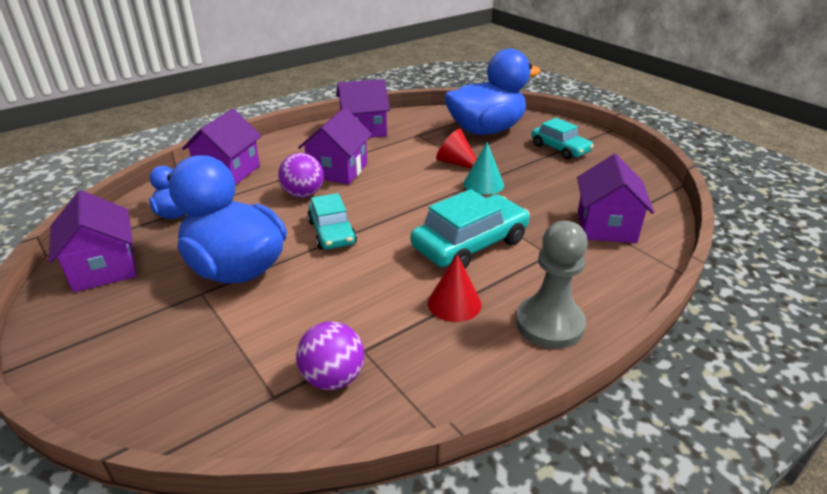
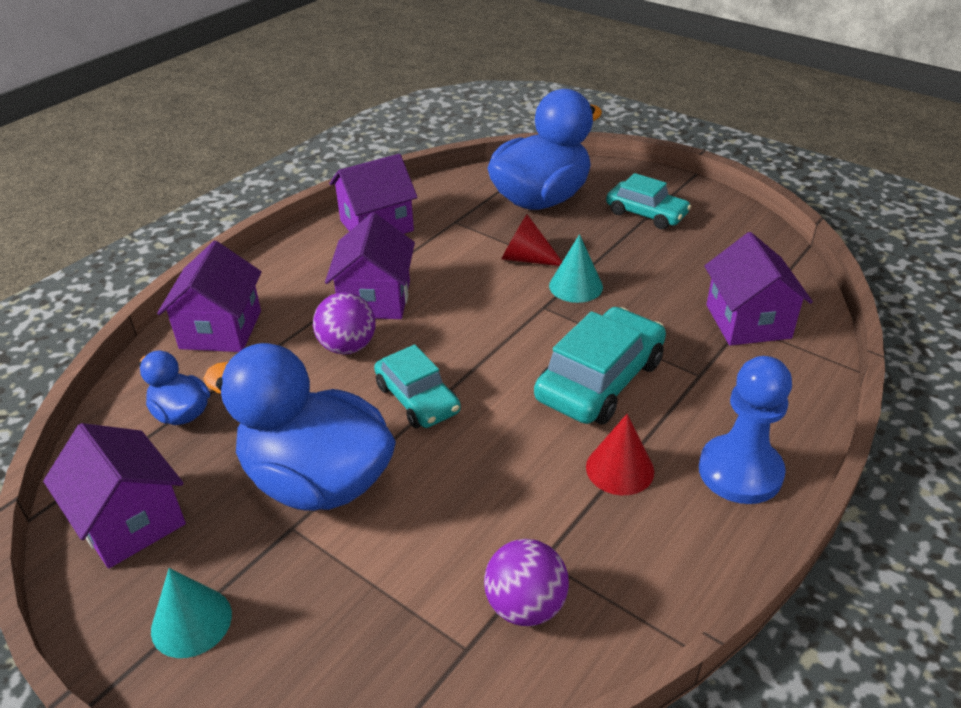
camera: 15 degrees left, 5 degrees up
grey pawn [516,221,588,349] -> blue pawn [699,356,792,504]
none -> turquoise cone [151,568,232,658]

